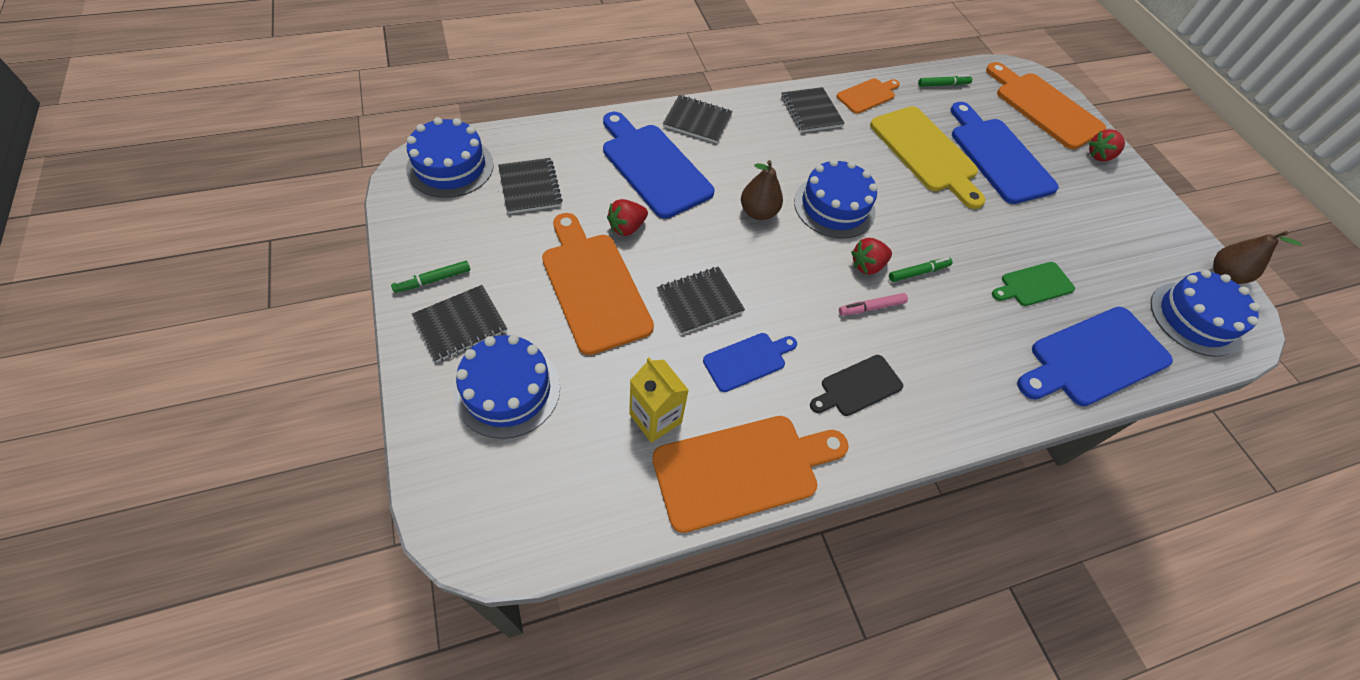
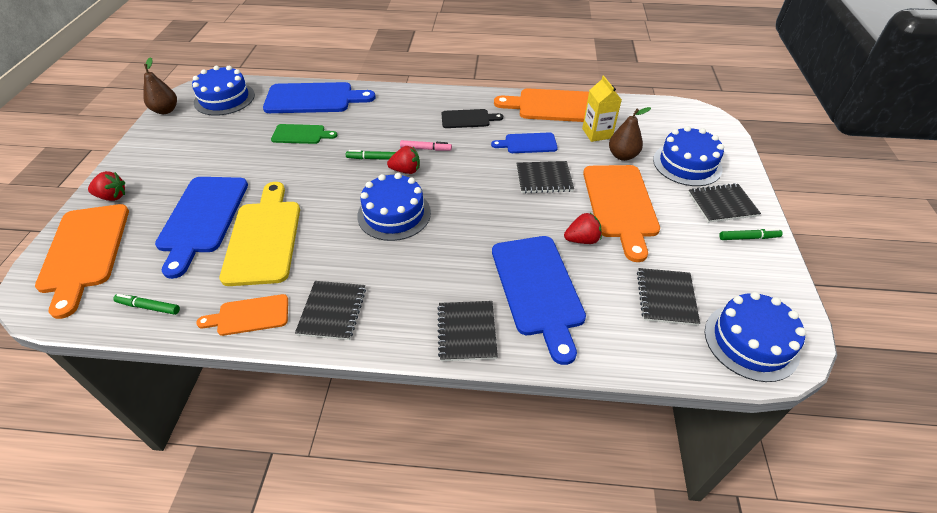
camera: 150 degrees left, 10 degrees down
black notebook [663,95,732,143] -> black notebook turned 45 degrees clockwise [437,301,498,361]
brown pear [741,160,783,220] -> brown pear moved to [609,107,651,161]

